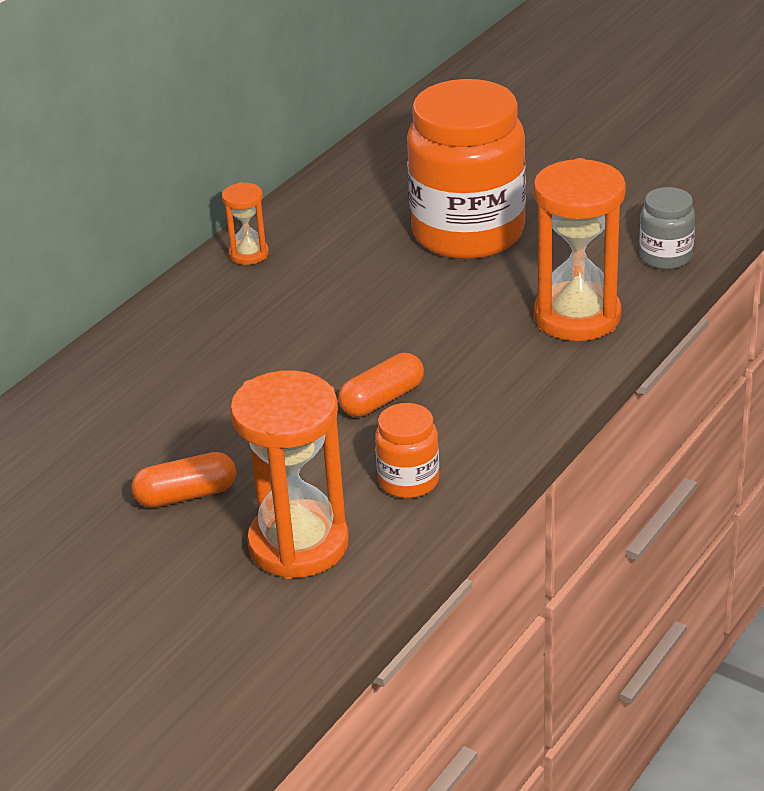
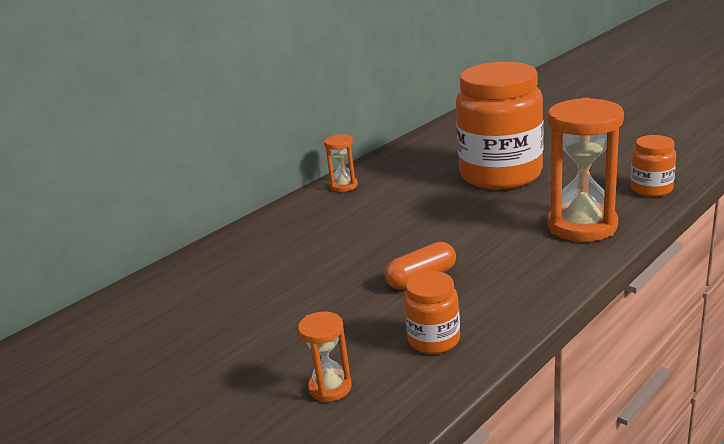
camera: 10 degrees right, 10 degrees down
orange capsule [131,452,236,508] -> none
orange hourglass [230,370,349,579] -> orange hourglass [298,311,352,402], size x0.49
grey jar [639,187,695,270] -> orange jar [631,135,676,197]

